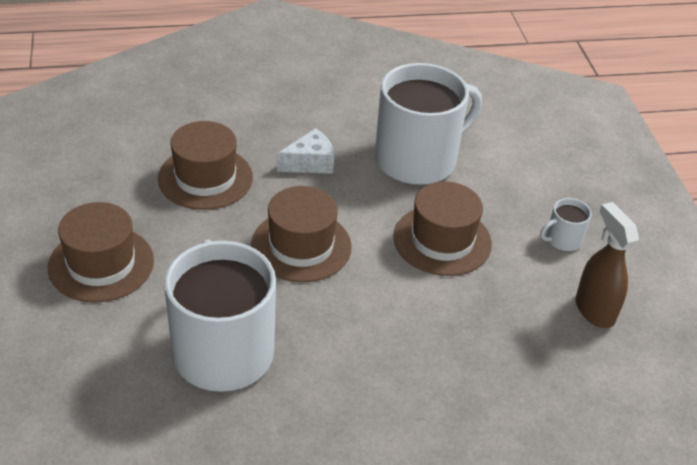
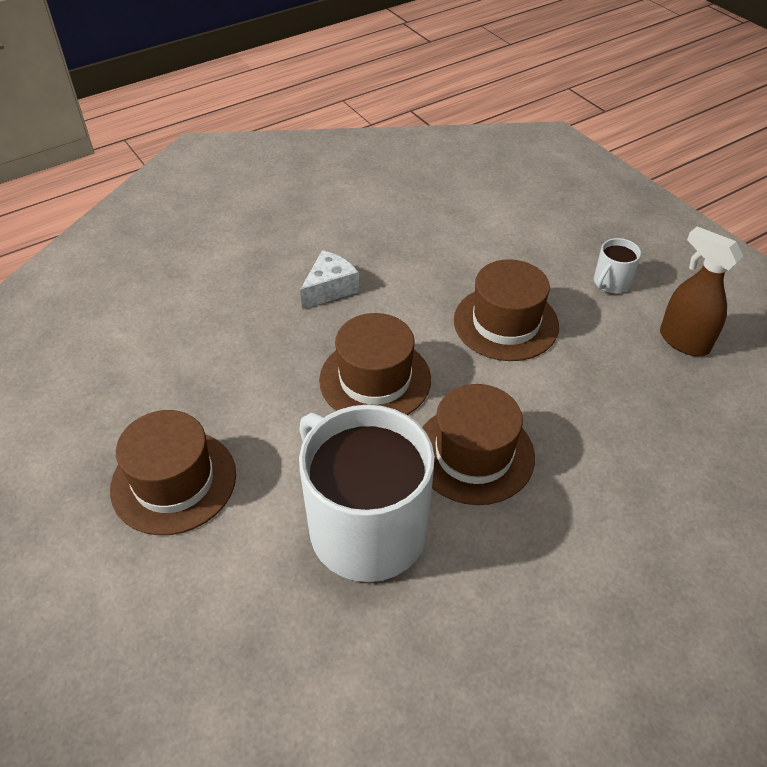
camera: 20 degrees left, 5 degrees up
brown hat [158,121,253,210] -> brown hat moved to [422,384,535,505]
white mug [375,63,482,185] -> none

